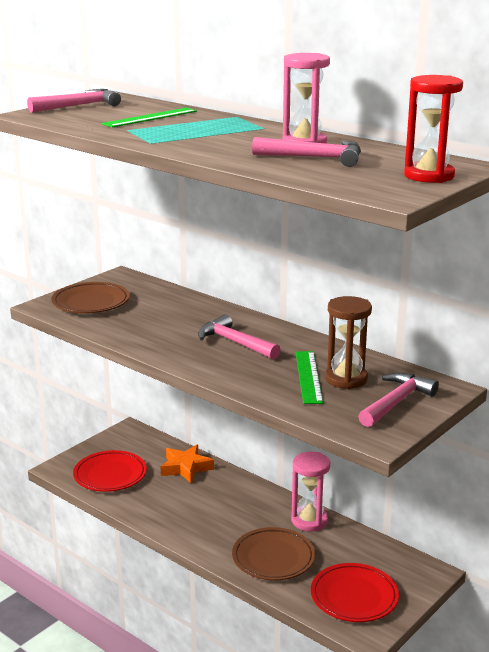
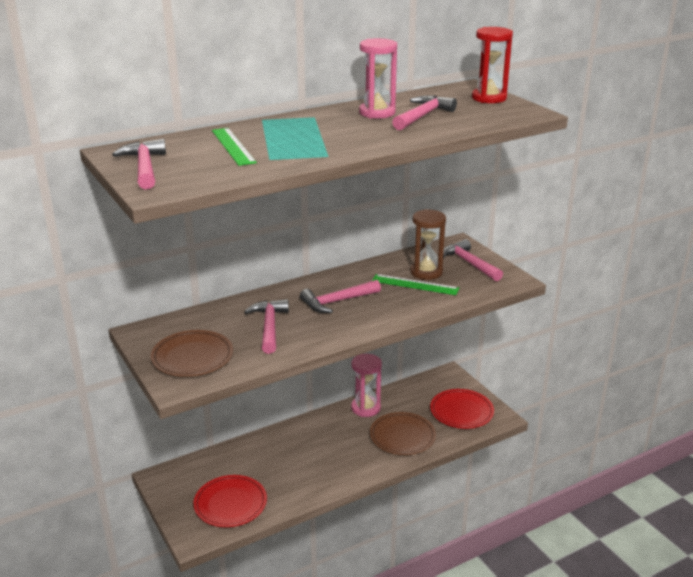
camera: 70 degrees left, 5 degrees up
orange star [161,445,214,483] -> none
none -> pink hammer [244,299,289,354]

